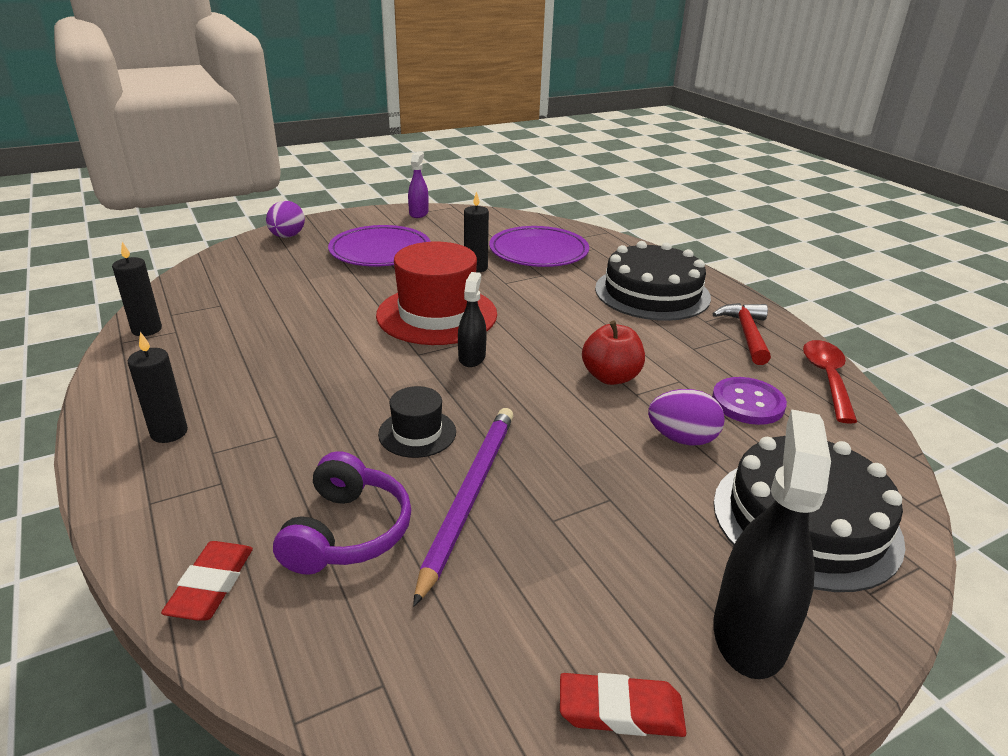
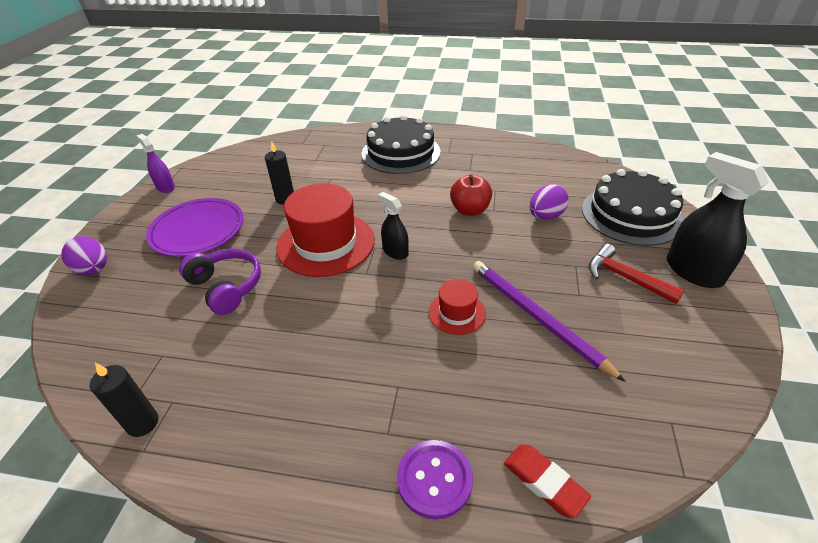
camera: 50 degrees left, 10 degrees up
black candle [128,332,188,443] -> none
purple headphones [273,451,411,575] -> purple headphones moved to [179,248,261,315]
black hat [378,386,456,458] -> red hat [429,279,486,335]
purple plate [489,226,589,267] -> none
red eraser [560,673,686,737] -> none
purple button [712,377,787,425] -> purple button moved to [397,440,473,519]
red hammer [713,303,771,365] -> red hammer moved to [589,244,685,304]
red spoon [803,340,857,424] -> none

